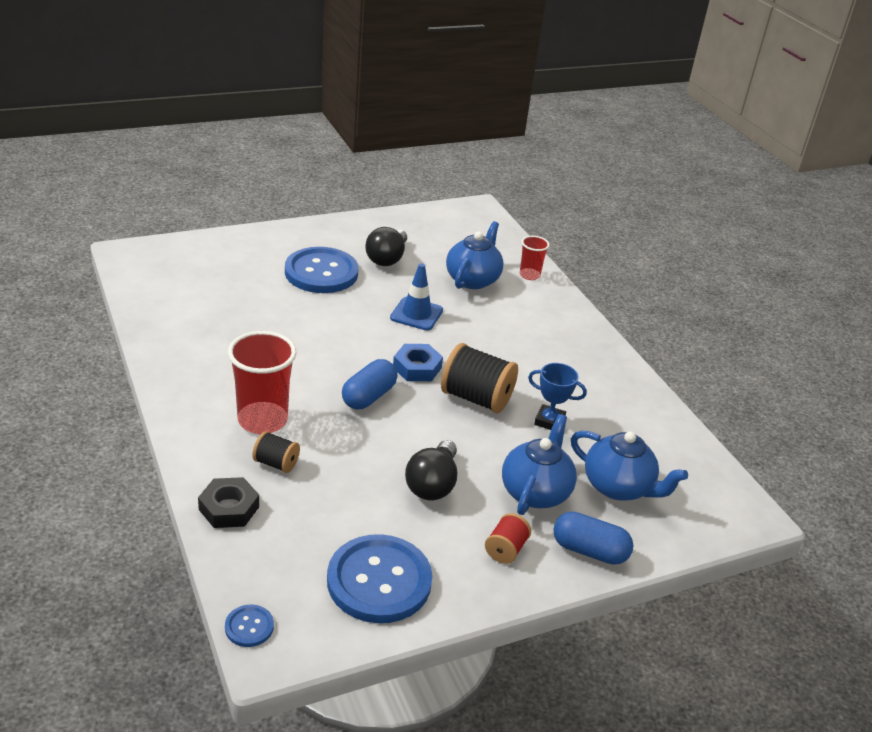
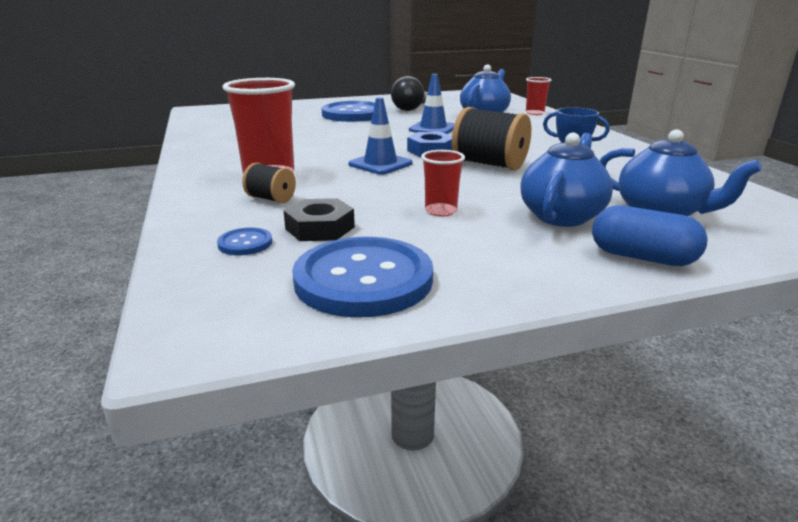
camera: 10 degrees right, 10 degrees down
black nut [198,477,259,528] -> black nut moved to [283,198,355,241]
blue button [225,605,274,647] -> blue button moved to [217,228,272,255]
blue capsule [342,359,398,409] -> blue traffic cone [348,97,413,175]
black light bulb [405,440,457,500] -> red cup [421,150,465,217]
red spool [485,513,531,564] -> none

